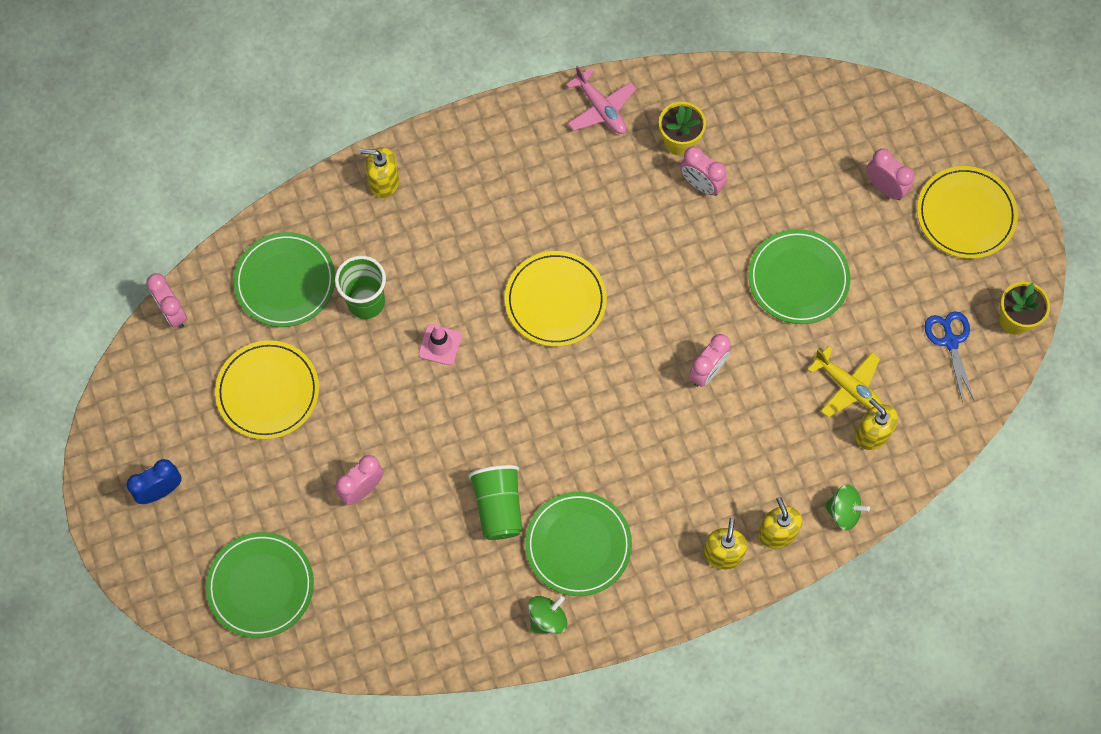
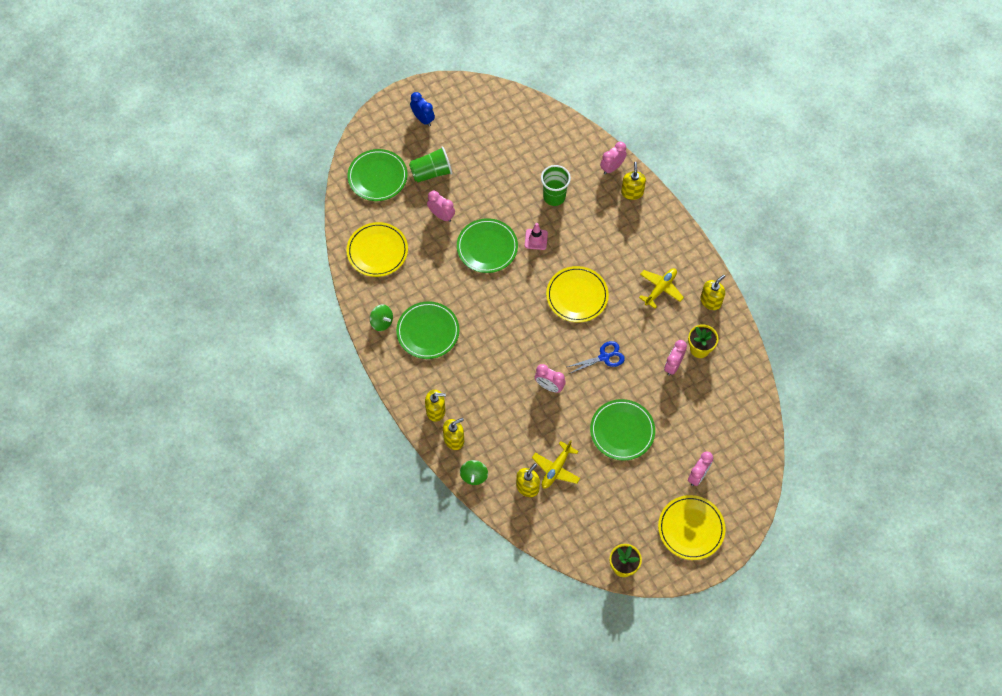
camera: 80 degrees right, 5 degrees down
pink clock [146,273,187,328] -> pink clock moved to [600,142,627,175]
yellow plate [215,340,319,440] -> yellow plate moved to [347,222,408,277]
green plate [233,232,335,327] -> green plate moved to [457,218,518,273]
green cup [468,465,522,540] -> green cup moved to [409,147,452,183]
pink plane [566,65,636,134] -> yellow soap dispenser [700,275,725,310]
blue scissors [925,311,975,402] -> blue scissors moved to [567,341,625,374]
none -> yellow plane [639,268,684,309]

